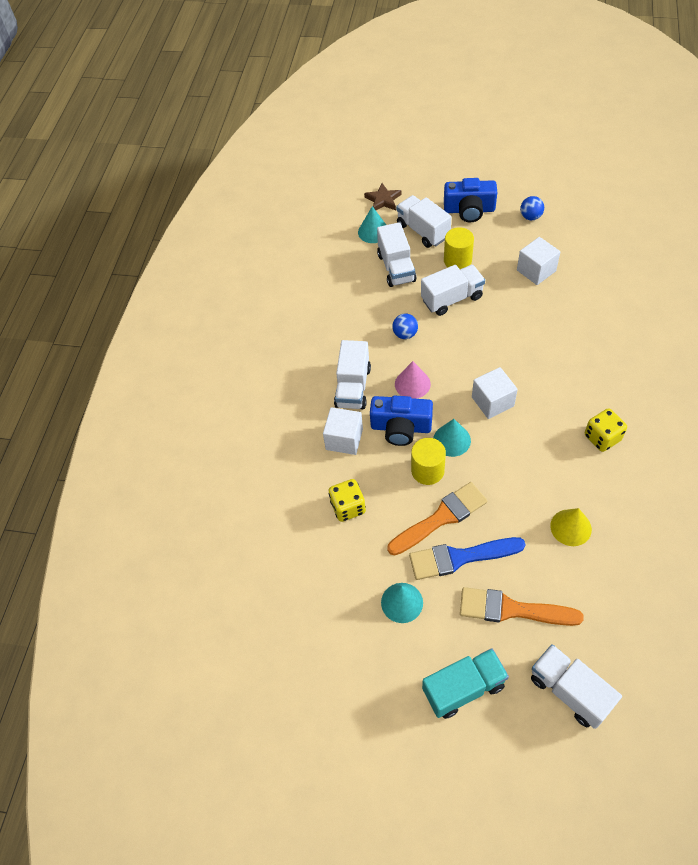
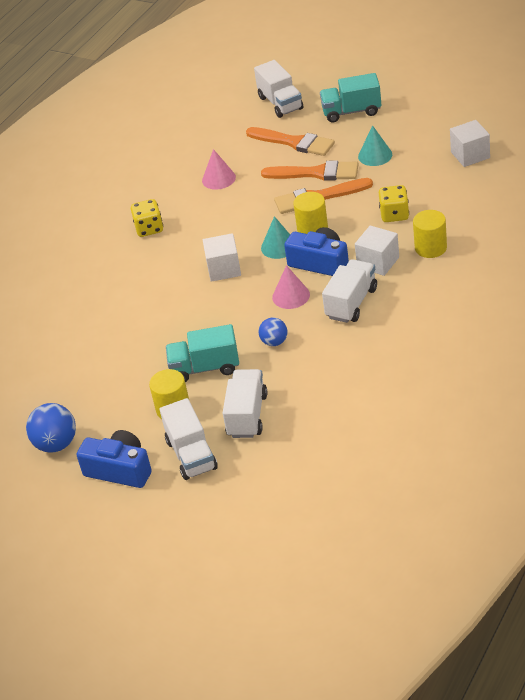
camera: 160 degrees left, 15 degrees down
turquoise cone [358,206,386,243] -> none
brown star [364,183,401,210] -> none
blue brush [409,537,526,580] -> orange brush [261,160,359,181]
white truck [421,265,485,316] -> turquoise truck [166,324,239,382]
white cube [517,237,560,285] -> white cube moved to [450,120,490,167]
blue ball [520,196,544,220] -> blue ball [26,403,76,453], size x1.62
yellow cone [550,508,592,546] -> pink cone [202,149,236,190]
none -> yellow cylinder [413,210,447,258]

